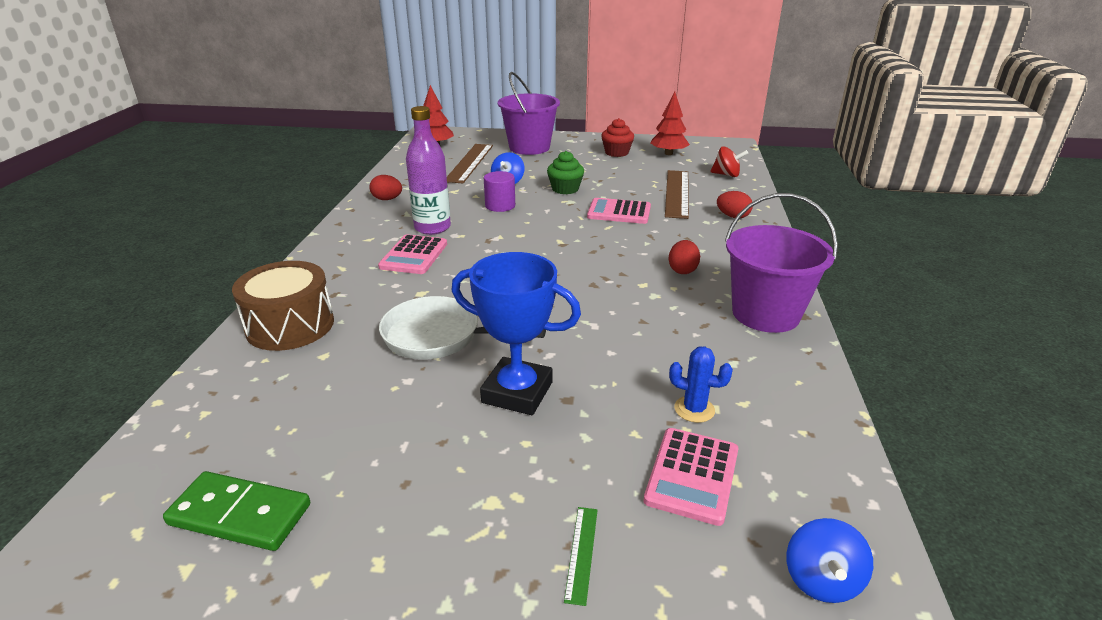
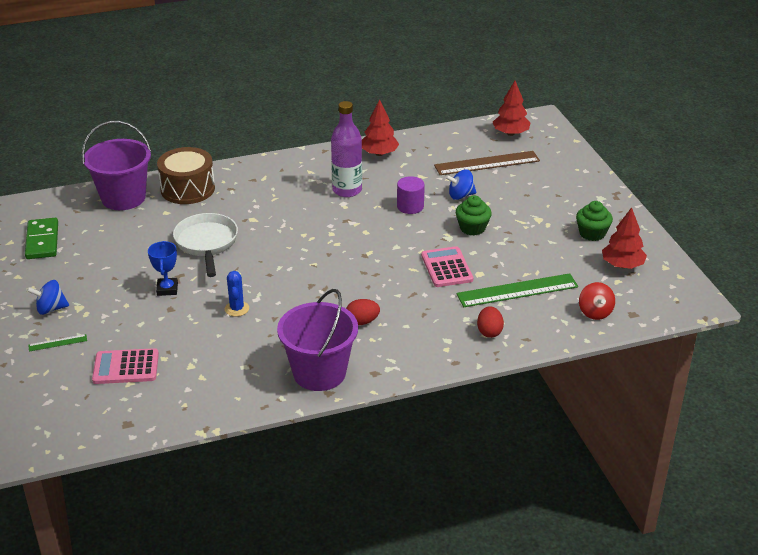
camera: 65 degrees right, 5 degrees up
red egg [369,175,402,200] -> red tree [362,99,399,156]
pink calculator [378,235,447,274] -> none
blue trophy [452,252,581,415] -> blue trophy [148,241,178,296], size x0.57
purple bucket [498,72,560,155] -> purple bucket moved to [82,121,151,210]
red cupcake [601,118,634,157] -> green cupcake [576,201,613,241]
brown ruler [665,170,689,219] -> green ruler [457,273,578,307]
blue cactus [669,346,733,423] -> blue cactus moved to [225,271,249,316]
blue spinning top [786,518,873,603] -> blue spinning top moved to [27,280,69,315]

